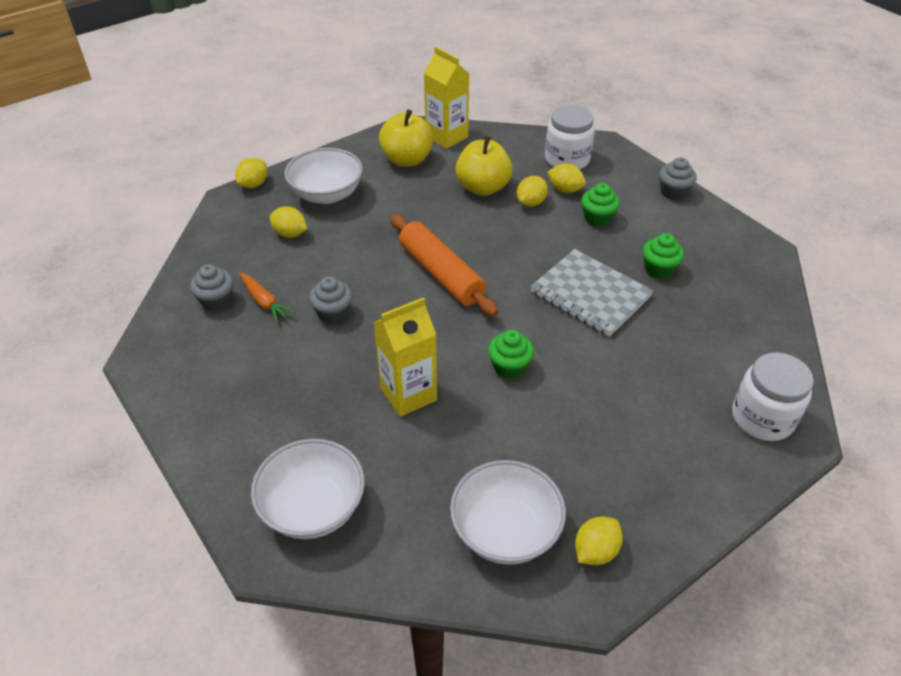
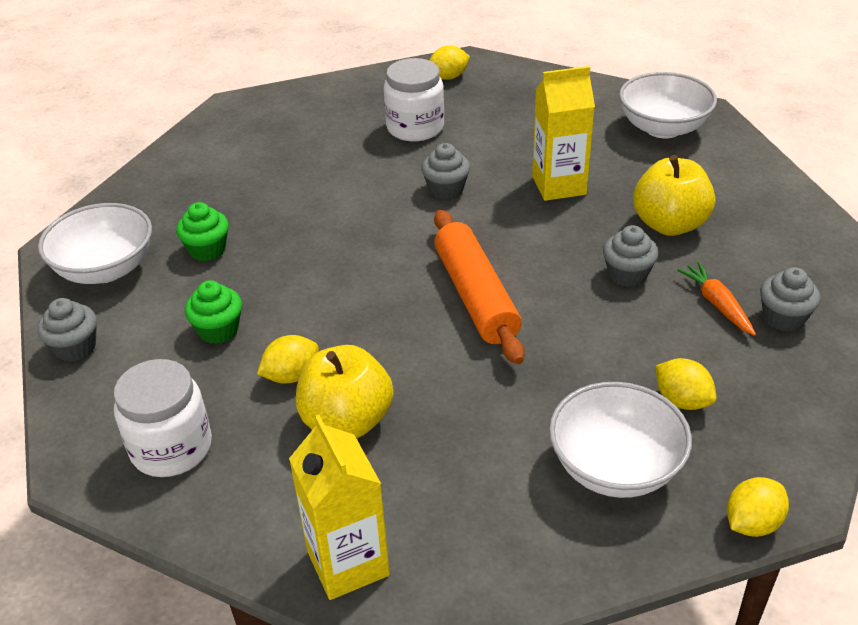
camera: 160 degrees left, 5 degrees down
yellow apple [379,109,433,167] -> yellow apple moved to [633,155,715,236]
white bowl [450,460,566,565] -> white bowl moved to [38,203,152,284]
green cupcake [488,330,534,379] -> grey cupcake [421,143,470,200]
grey notebook [530,249,653,337] -> none
yellow lemon [547,163,586,193] -> none
white jar [732,352,814,441] -> white jar moved to [384,58,444,142]

